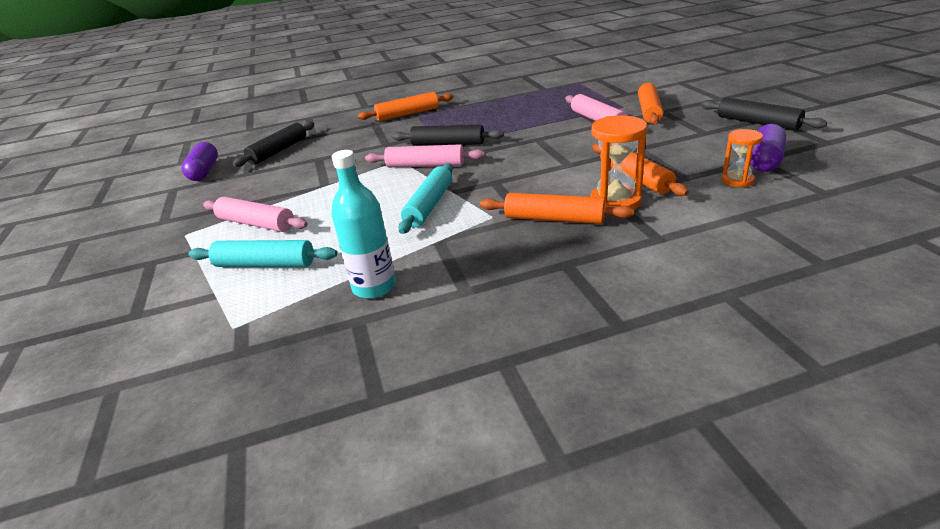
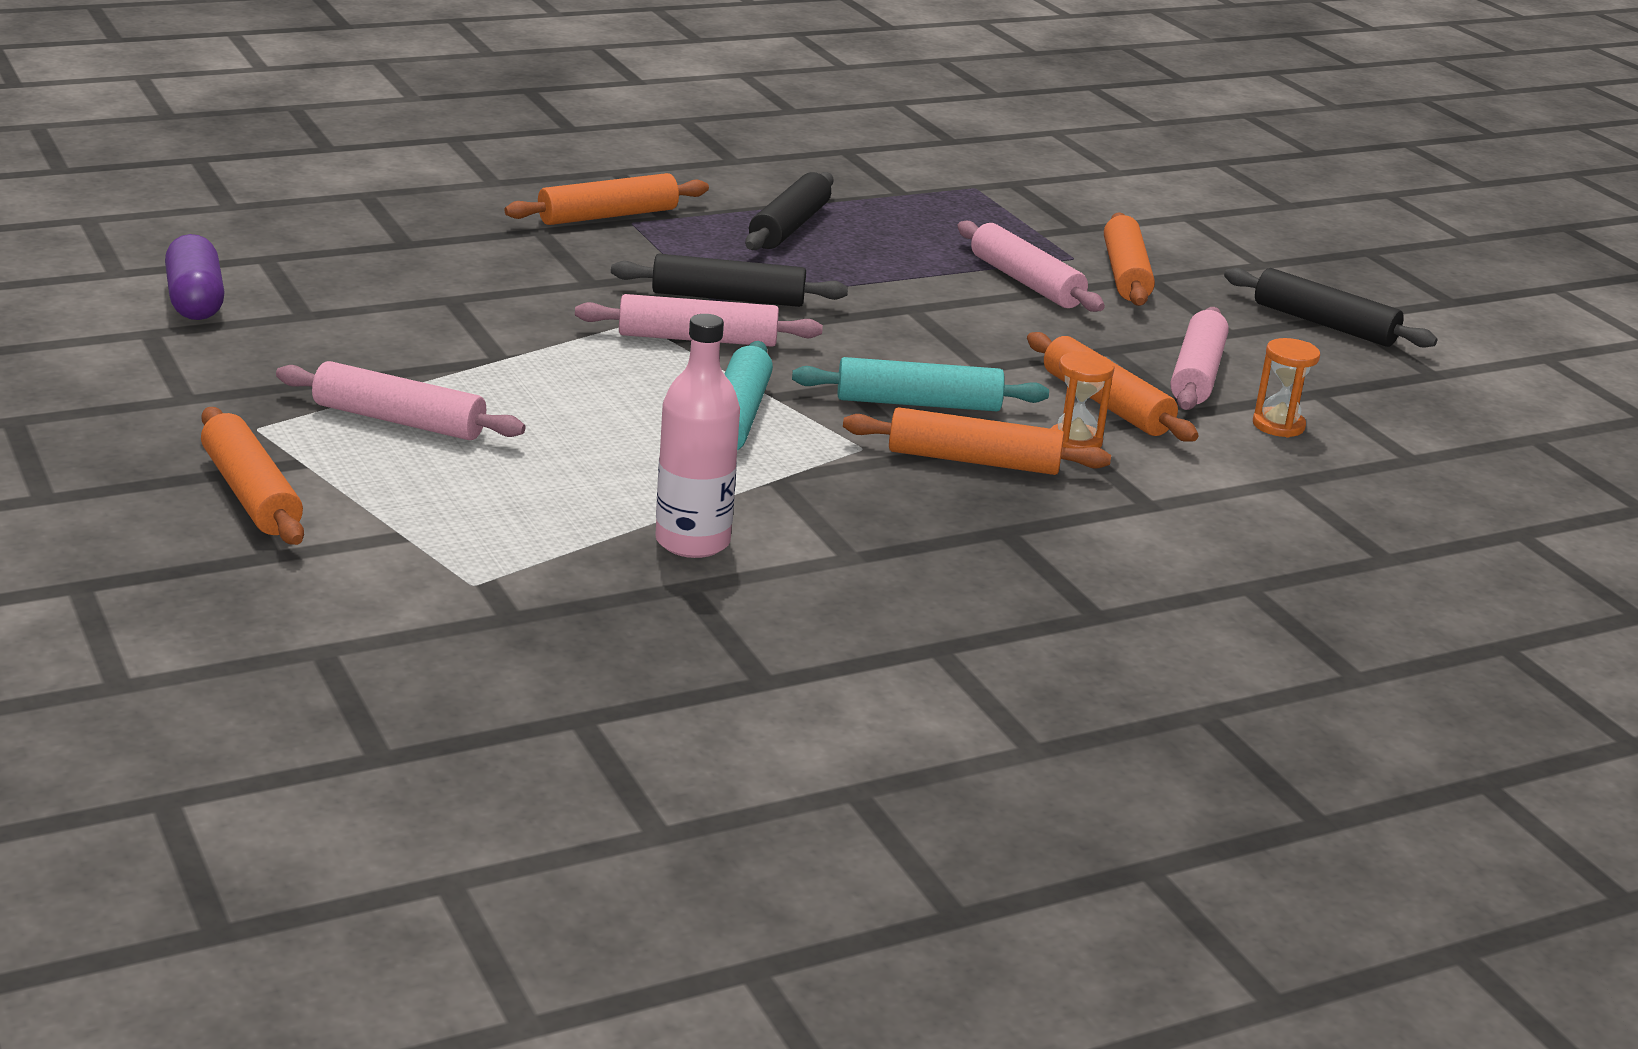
camera: 15 degrees left, 5 degrees down
turquoise rolling pin [188,240,337,267] -> turquoise rolling pin moved to [792,357,1049,411]
black rolling pin [232,122,314,167] -> black rolling pin moved to [745,172,834,250]
turquoise bottle [331,150,396,299] -> pink bottle [655,314,740,558]
orange hourglass [590,115,647,210] -> orange hourglass [1051,351,1115,448], size x0.61
purple capsule [751,124,786,172] -> none
none -> orange rolling pin [201,407,304,545]
none -> pink rolling pin [1170,307,1229,410]

